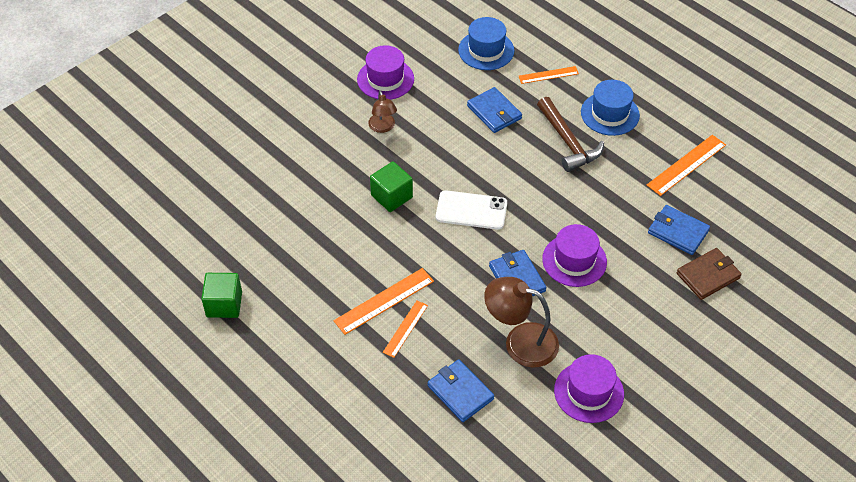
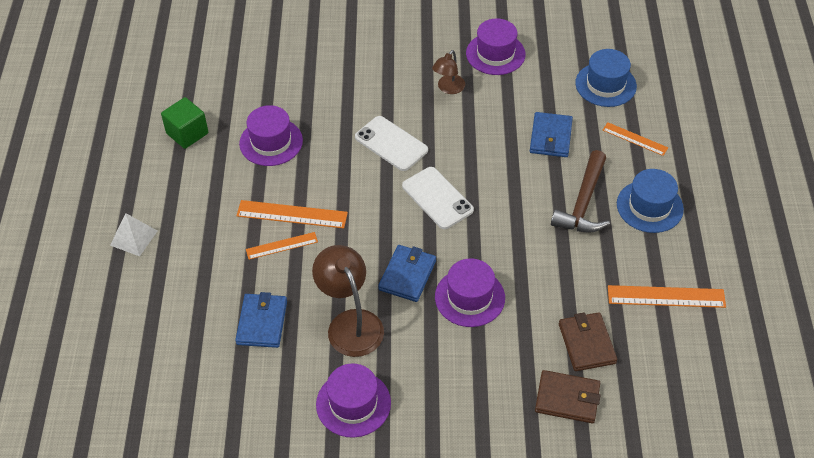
camera: 45 degrees right, 0 degrees up
green cube [370,161,413,212] -> white phone [355,116,428,171]
blue wallet [648,205,710,255] -> brown wallet [559,312,617,371]
none -> white pyramid [110,213,157,256]
none -> purple hat [239,105,303,166]

